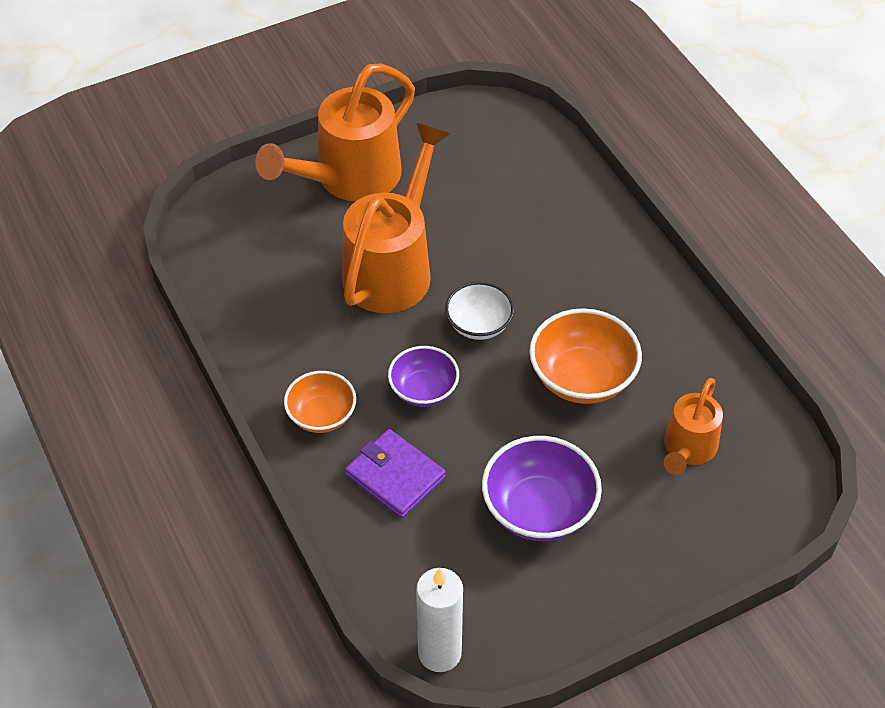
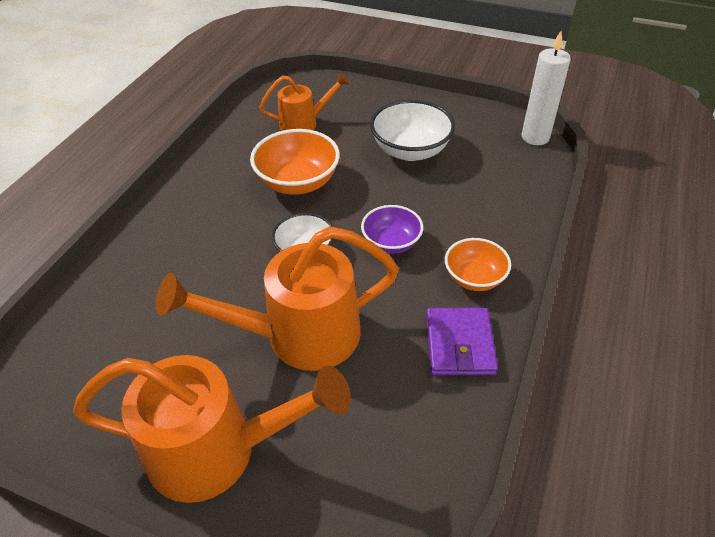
camera: 130 degrees left, 5 degrees down
purple wallet [345,429,446,518] -> purple wallet moved to [426,308,498,375]
purple bowl [482,436,602,541] -> white bowl [370,100,455,161]

